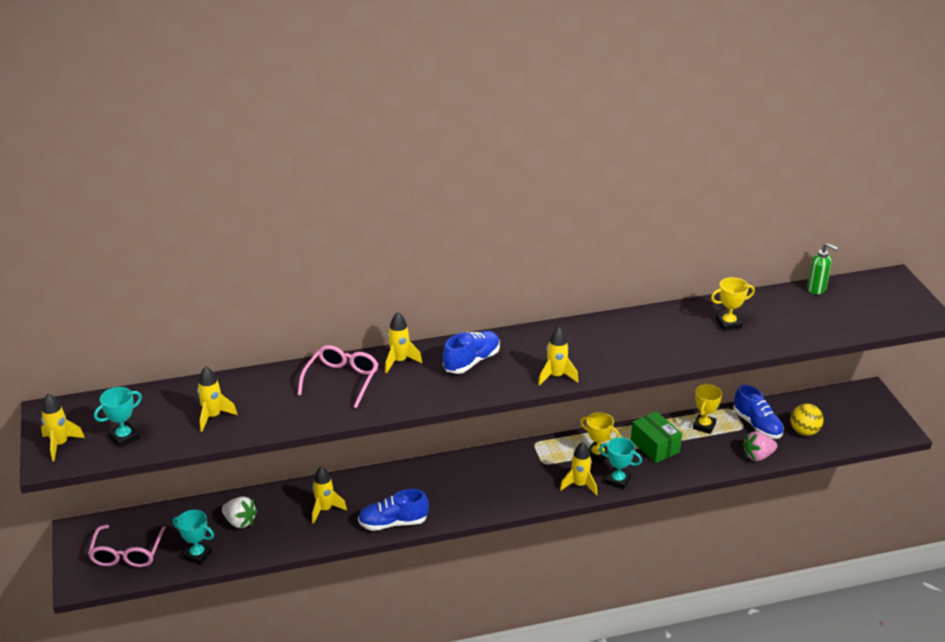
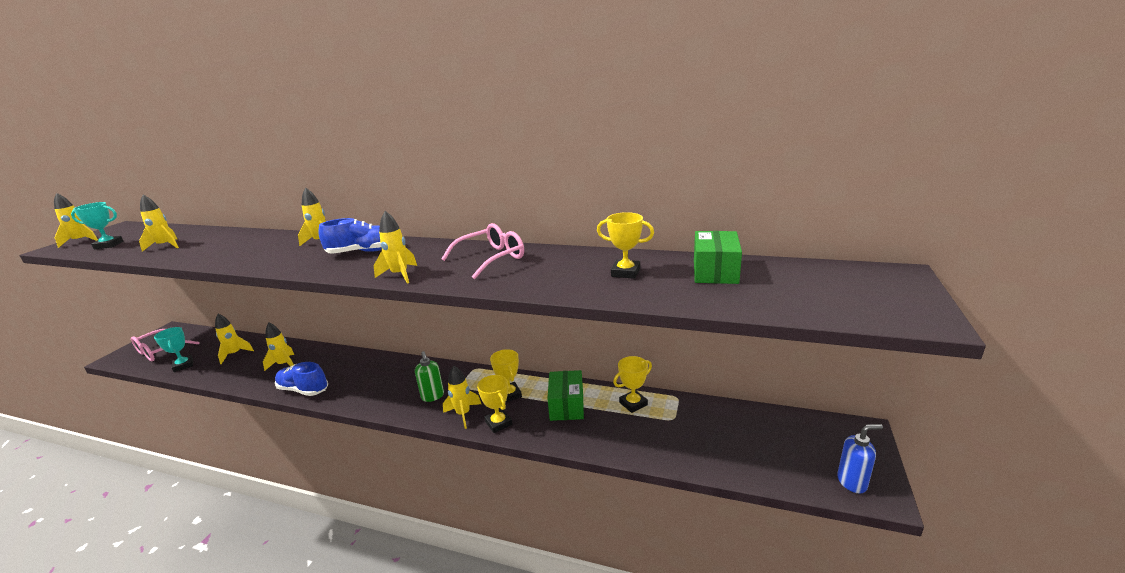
camera: 35 degrees right, 10 degrees down
white strawberry [222,496,258,528] -> yellow rocket [215,314,254,364]
pink glasses [298,345,379,408] -> pink glasses moved to [442,223,524,279]
turquoise trophy [599,437,642,489] -> yellow trophy [477,375,513,433]
blue shoe [733,384,784,439] -> none
pink strawberry [742,431,777,461] -> none
yellow ball [791,404,824,436] -> none
green soap dispenser [807,243,838,294] -> green soap dispenser moved to [415,351,444,402]
none -> green box [694,231,742,284]
none -> blue soap dispenser [837,424,883,494]

